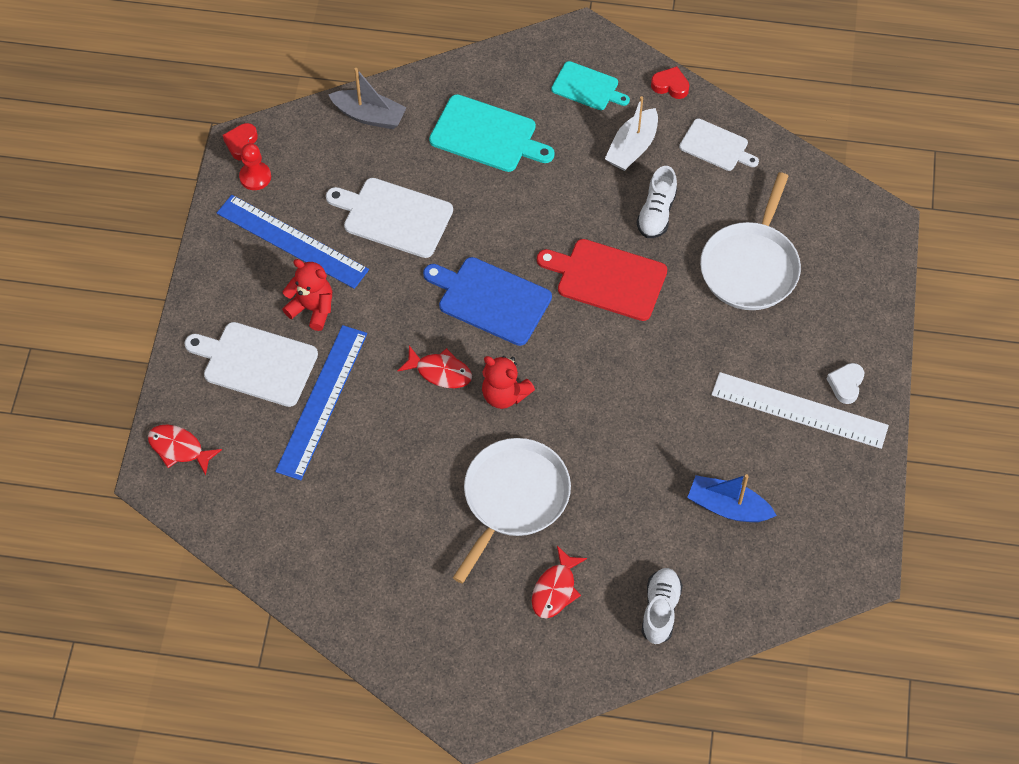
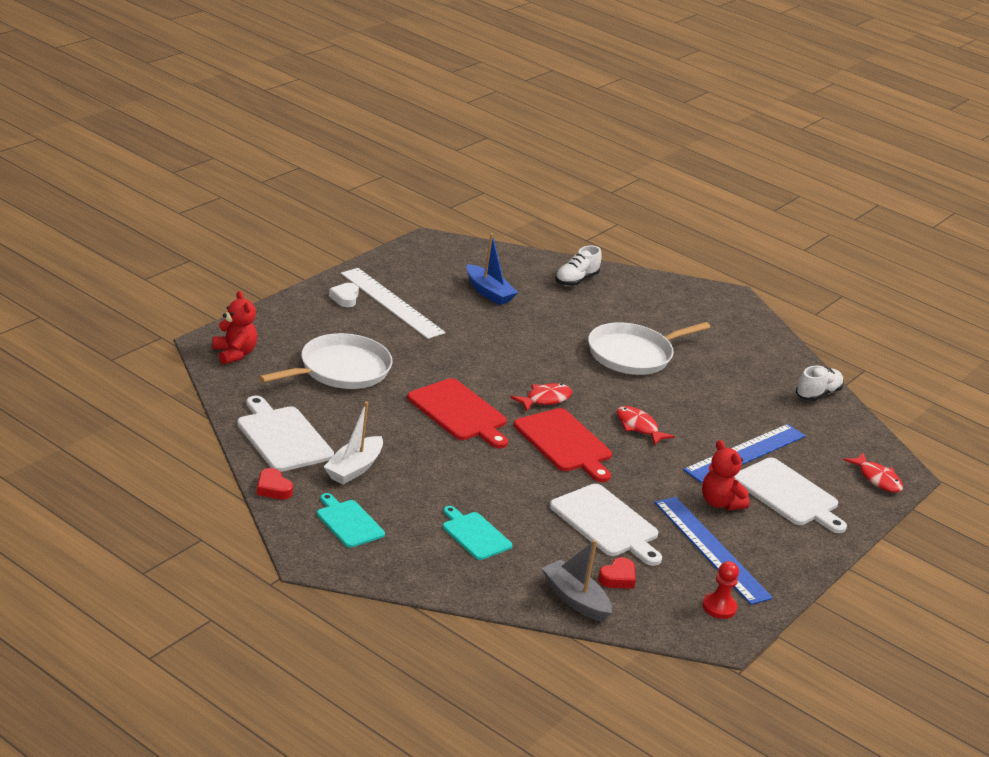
camera: 155 degrees left, 30 degrees down
red heart [223,123,258,161] -> red heart moved to [598,557,636,589]
blue cutting board [423,257,552,346] -> red cutting board [514,408,612,482]
turquoise cutting board [429,94,555,172] -> turquoise cutting board [443,506,512,560], size x0.64
red teddy bear [482,356,535,409] -> red teddy bear moved to [212,291,257,365]
red fish [532,546,587,619] -> red fish moved to [510,383,572,412]
white boat [605,96,658,171] -> white boat turned 150 degrees clockwise [324,402,383,485]
white shoe [637,166,677,238] -> white shoe moved to [796,366,844,401]
white cutting board [679,119,759,171] -> white cutting board [237,396,334,472], size x1.57
white heart [827,363,864,404] -> white heart turned 135 degrees clockwise [329,283,359,307]

